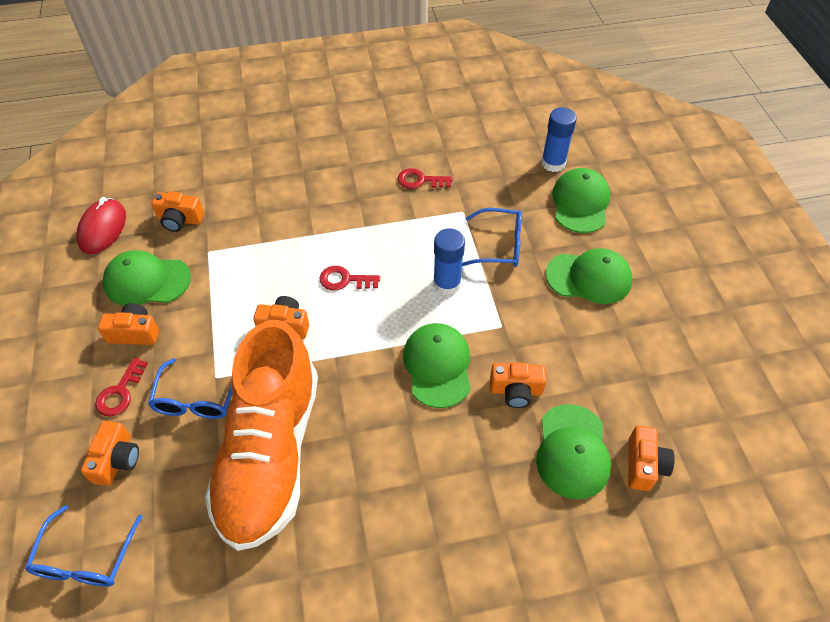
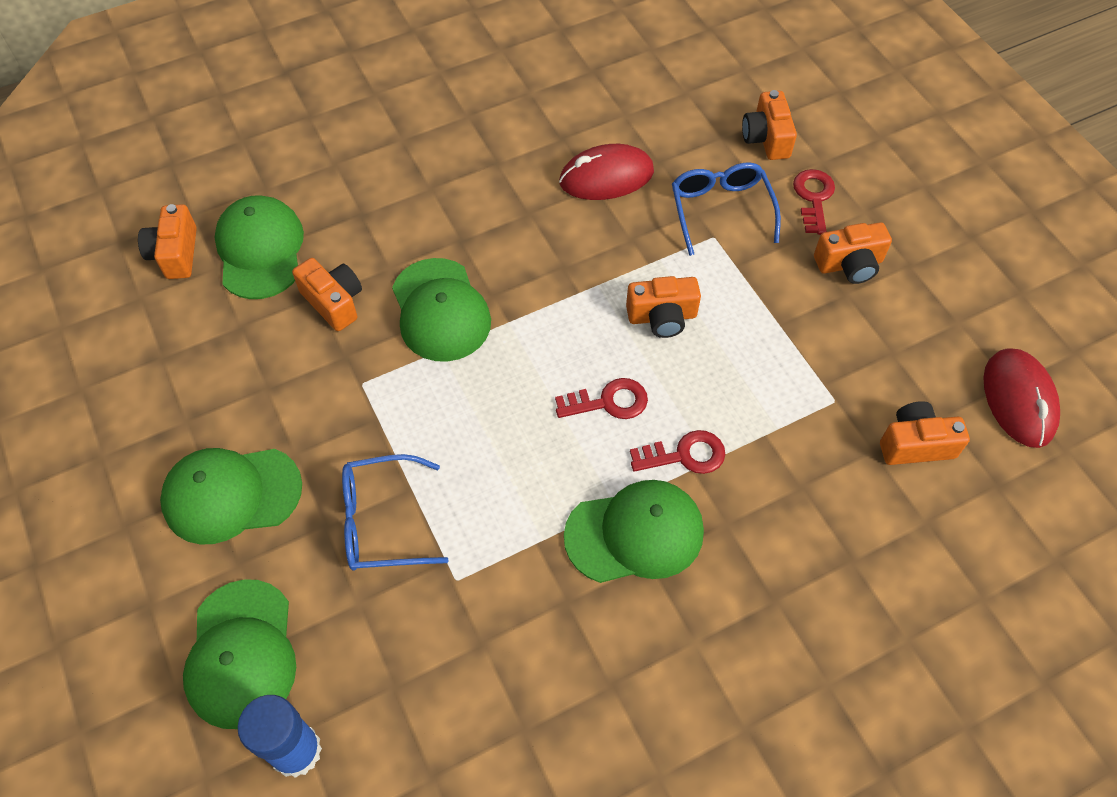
camera: 165 degrees right, 5 degrees up
blue glasses [25,505,142,587] -> none
green cap [103,250,191,306] -> green cap moved to [564,480,704,583]
orange shoe [205,320,318,551] -> red mouse [559,144,654,200]
red key [398,168,452,189] -> red key moved to [630,430,725,474]
blue glue stick [433,228,465,295] -> none
orange camera [490,362,546,408] -> orange camera turned 60 degrees clockwise [292,258,362,331]

